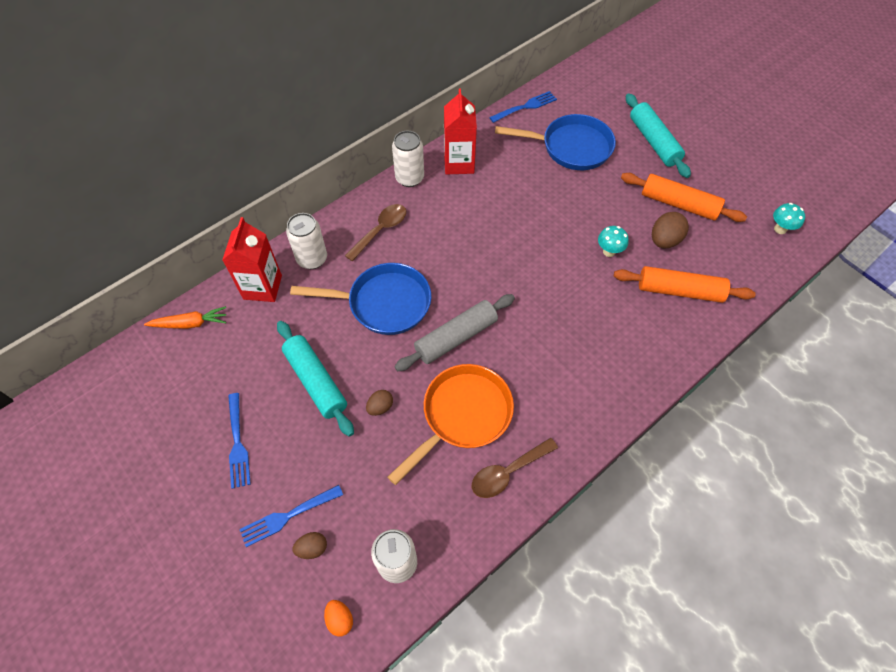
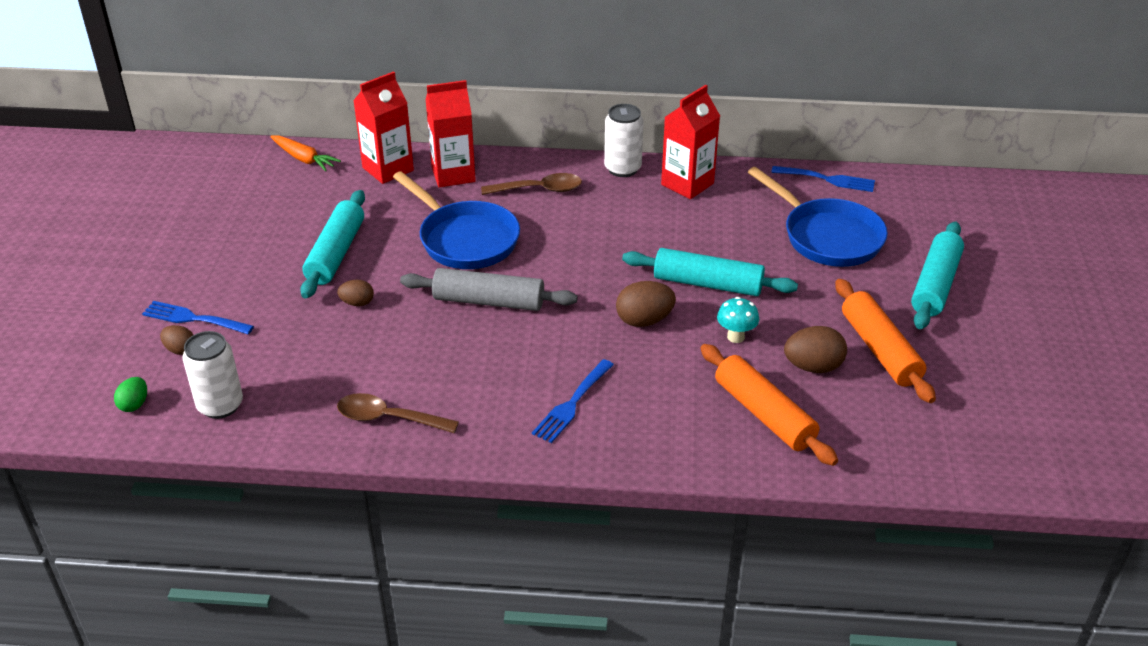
camera: 45 degrees right, 20 degrees down
blue fork [228,393,251,489] -> blue fork moved to [532,359,614,443]
white can [286,213,327,269] -> red carton [426,80,476,188]
orange egg [324,600,353,637] -> green egg [114,377,147,412]
orange pan [388,364,514,485] -> none
turquoise mushroom [773,203,805,234] -> none
none -> brown egg [616,281,676,327]
none -> turquoise rolling pin [622,248,798,296]

